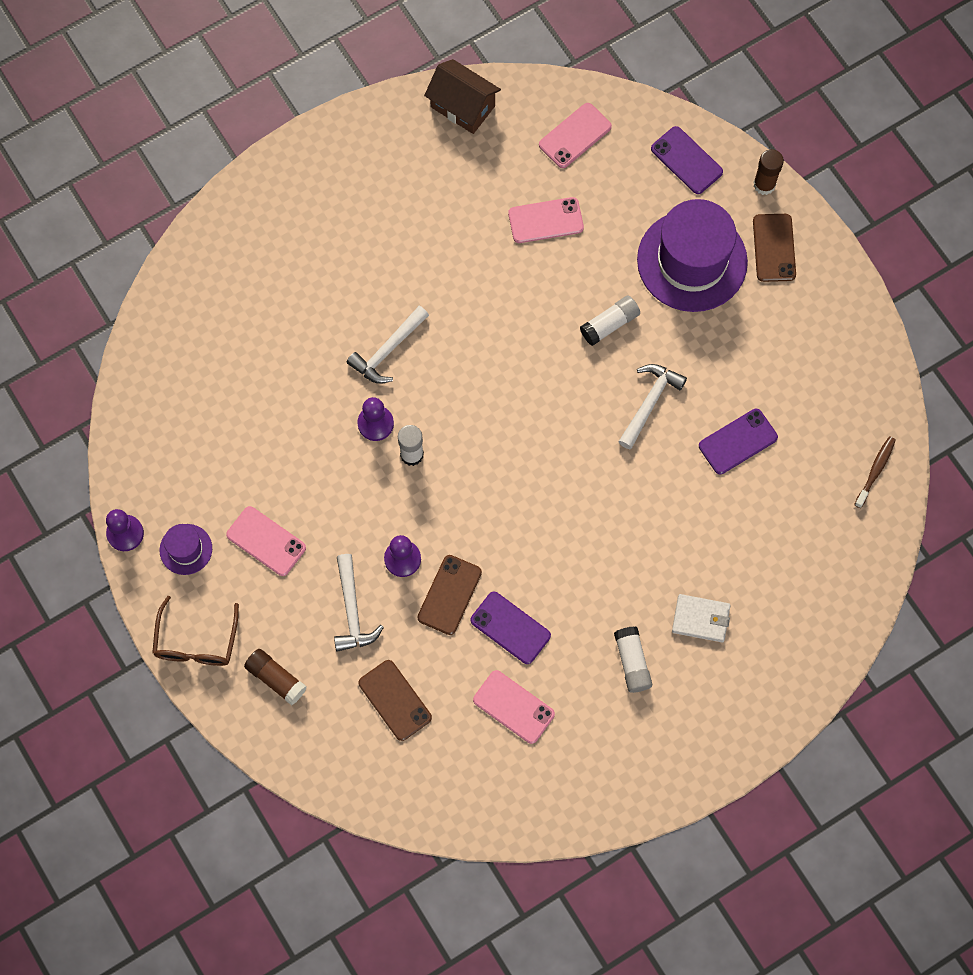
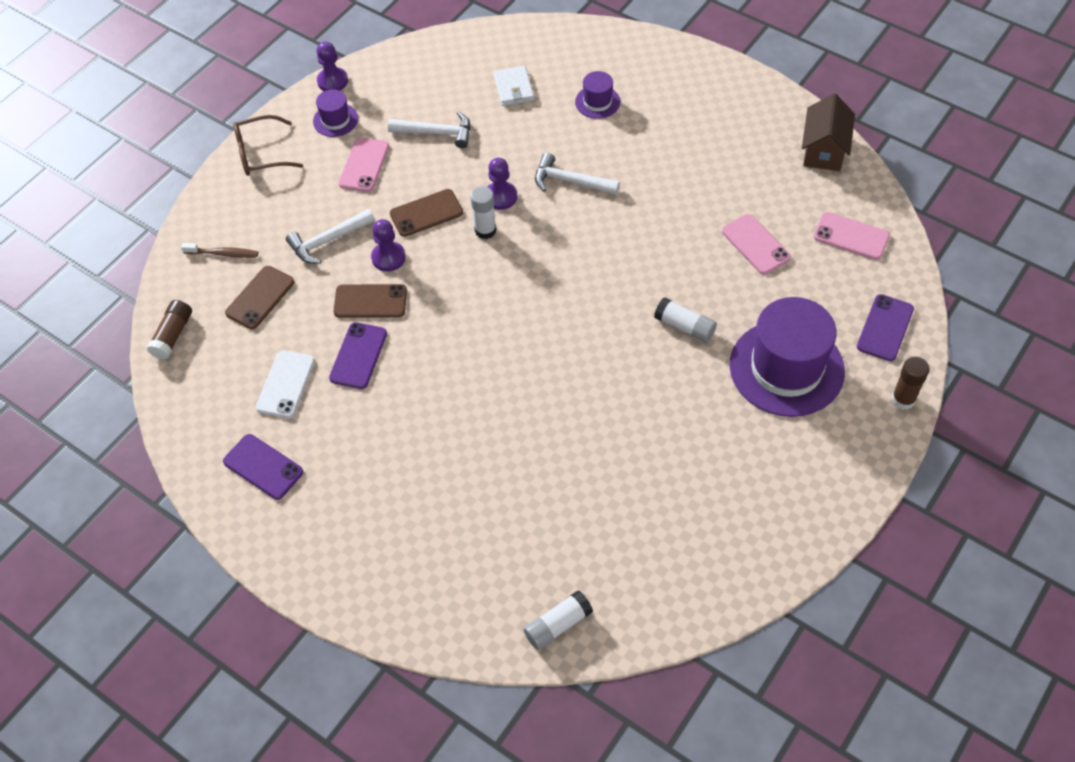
camera: 70 degrees right, 15 degrees down
brown glue stick [244,649,307,706] -> brown glue stick moved to [147,300,192,360]
pink phone [473,670,555,744] -> white phone [256,350,315,419]
white glue stick [614,626,652,693] -> white glue stick moved to [524,590,593,650]
white hammer [618,364,687,449] -> white hammer moved to [388,111,470,148]
white wallet [672,594,731,642] -> white wallet moved to [493,66,534,106]
purple phone [699,409,778,474] -> purple phone moved to [223,434,304,500]
brown phone [753,214,796,282] -> brown phone moved to [390,189,463,237]
brown toothbrush [854,437,896,508] -> brown toothbrush moved to [181,243,258,258]
none -> purple hat [575,71,620,119]

